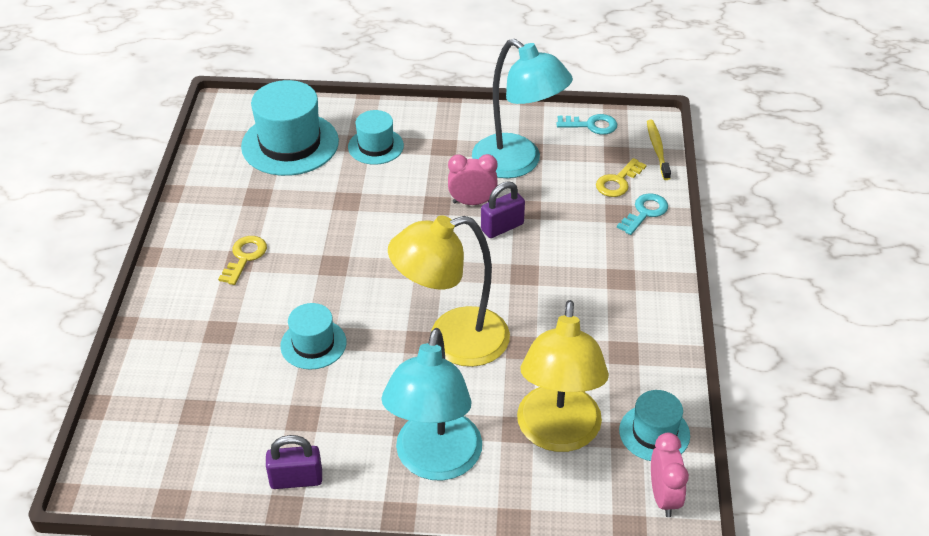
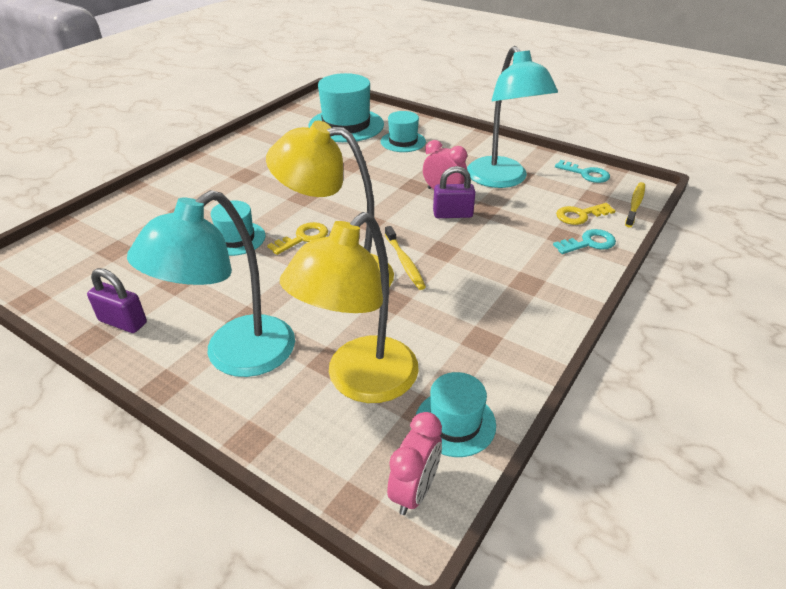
camera: 30 degrees right, 5 degrees down
yellow key [218,236,267,285] -> yellow key moved to [267,222,328,255]
none -> yellow toothbrush [385,226,426,290]

